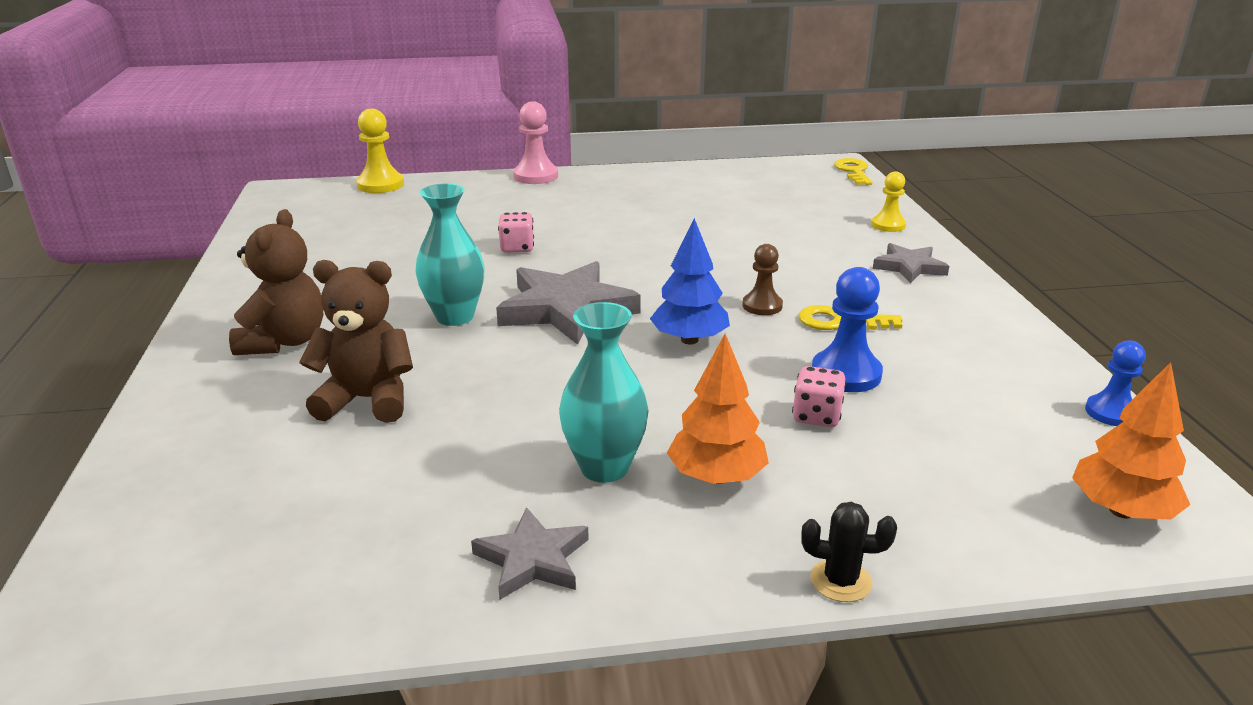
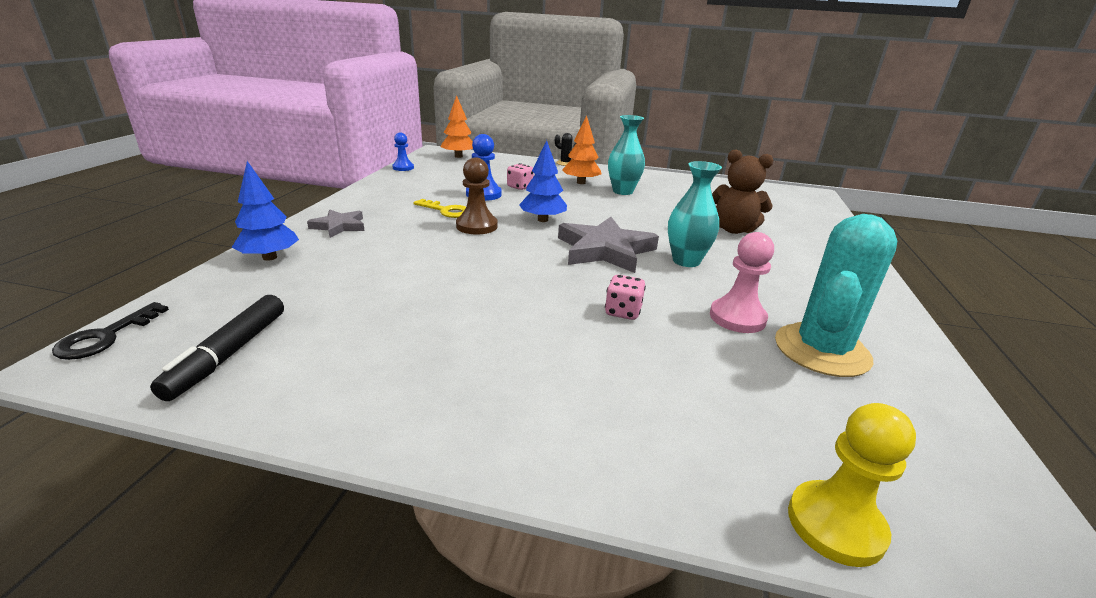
camera: 160 degrees left, 0 degrees up
brown teddy bear [229,209,323,355] -> none
grey star [471,507,589,600] -> none
pink pawn [513,101,558,184] -> pink pawn moved to [710,232,774,333]
brown pawn [742,244,783,315] -> brown pawn [456,157,498,234], size x1.52
yellow key [834,158,872,185] -> black key [52,302,169,360]
yellow pawn [872,171,906,232] -> blue tree [232,161,299,261]
none -> black marker [150,295,284,401]
none -> turquoise cactus [775,214,897,377]

